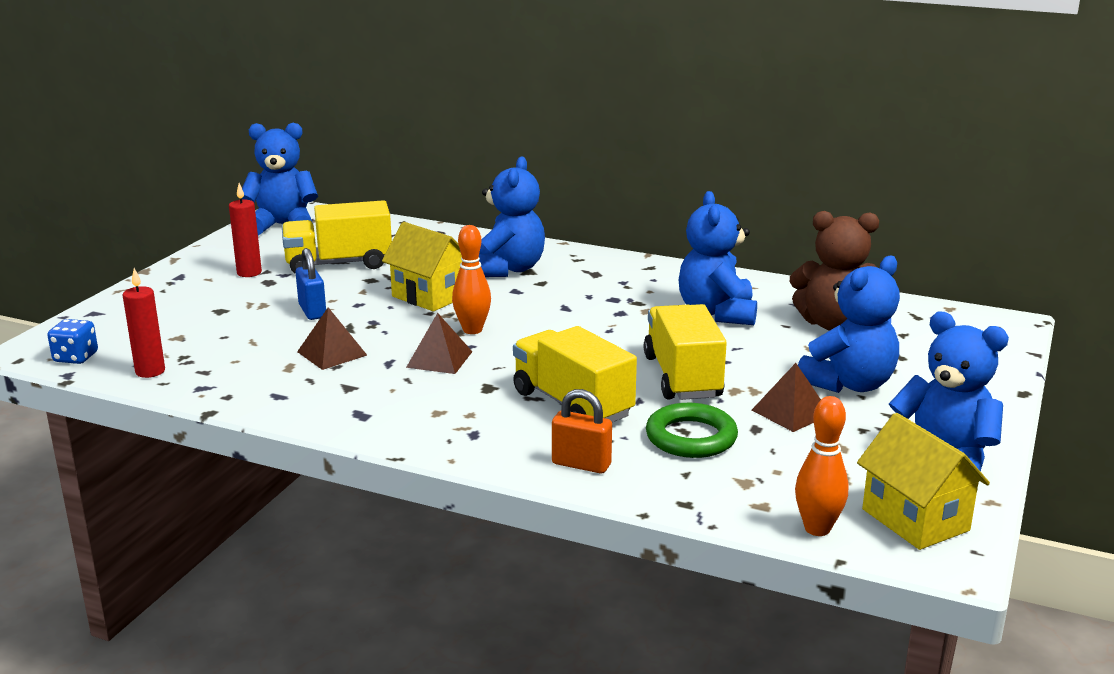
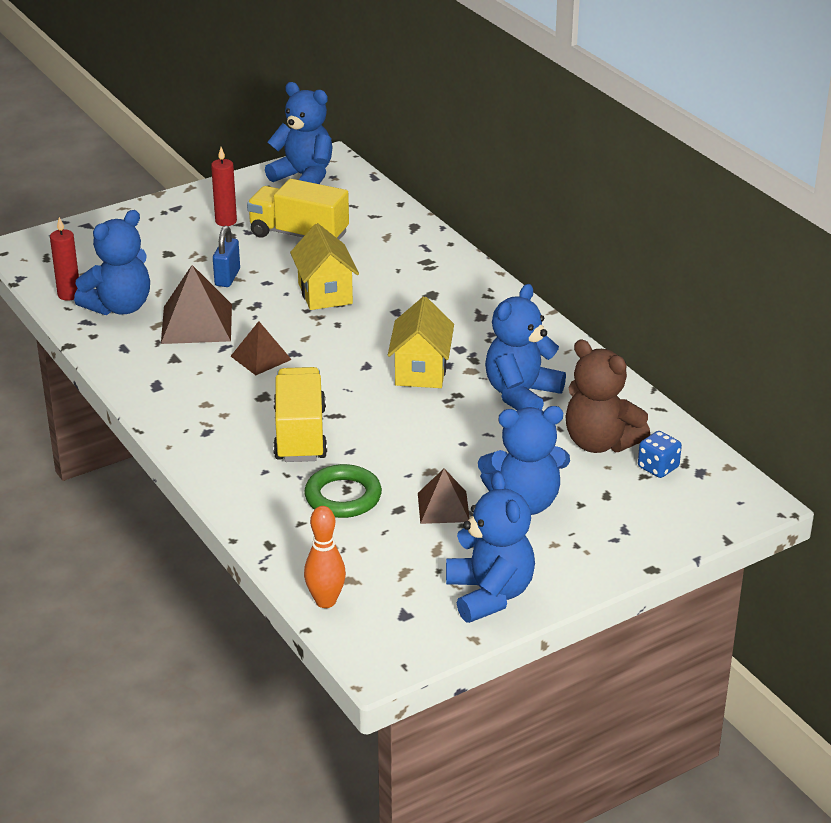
camera: 35 degrees right, 10 degrees up
blue dice [47,319,98,364] -> blue dice moved to [638,431,682,478]
brown pyramid [297,307,367,370] -> brown pyramid [161,265,232,344], size x1.61
orange bowling pin [452,225,491,334] -> none
blue teddy bear [479,156,545,277] -> blue teddy bear moved to [74,210,150,315]
orange padlock [552,389,612,473] -> none
yellow truck [644,304,727,400] -> none
yellow house [857,413,990,550] -> yellow house moved to [388,296,454,388]

